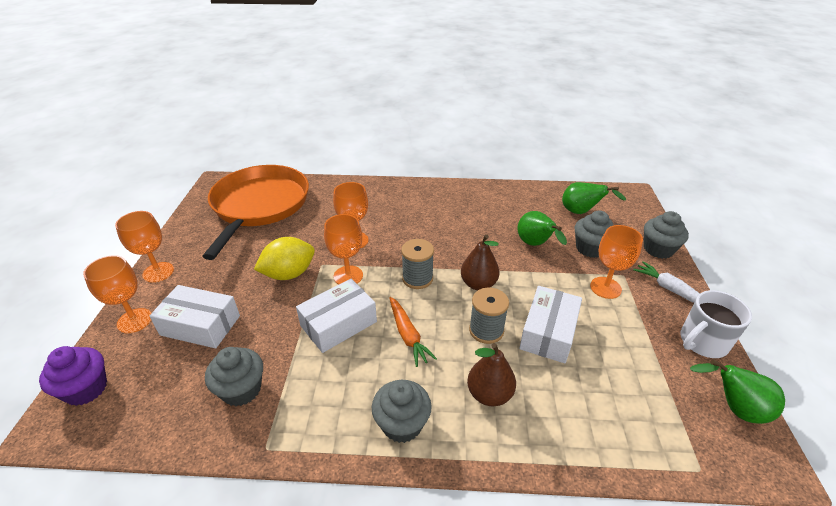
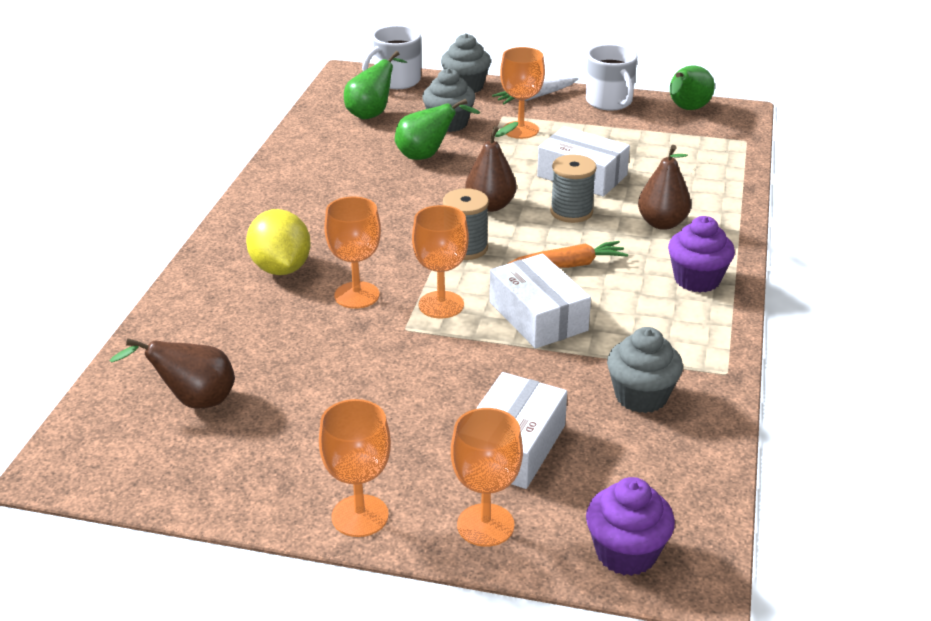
camera: 80 degrees left, 5 degrees down
orange pan [202,165,309,260] -> brown pear [109,338,235,409]
yellow lemon [254,237,315,280] -> yellow lemon moved to [246,209,311,275]
grey cupcake [372,380,432,443] -> purple cupcake [668,216,735,292]
none -> white mug [362,25,421,89]

